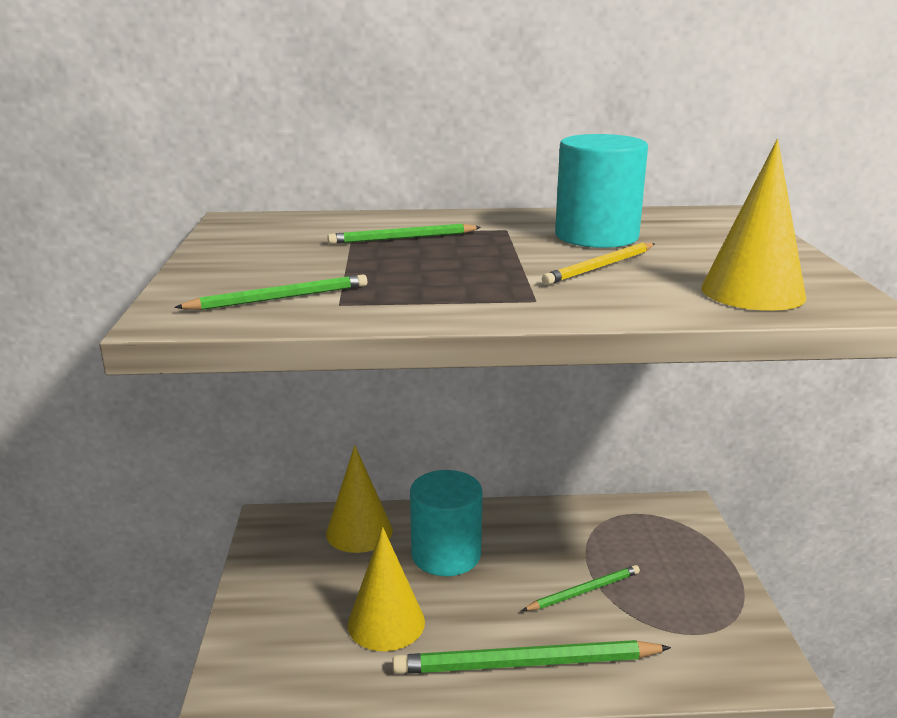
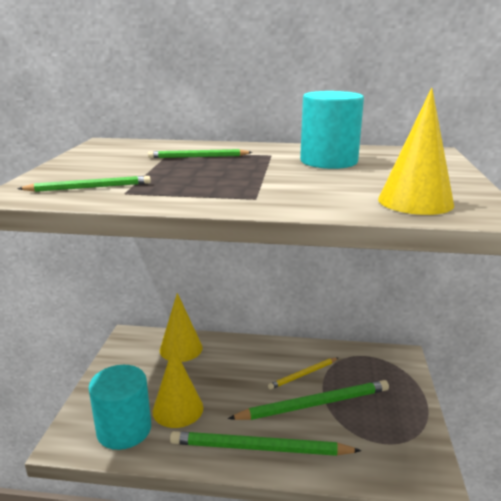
camera: 10 degrees right, 0 degrees up
turquoise cylinder [410,470,482,576] -> turquoise cylinder moved to [89,365,151,450]
green pencil [522,565,640,611] -> green pencil [228,380,389,420], size x1.80
yellow pencil [542,243,655,285] -> yellow pencil moved to [268,358,338,390]

